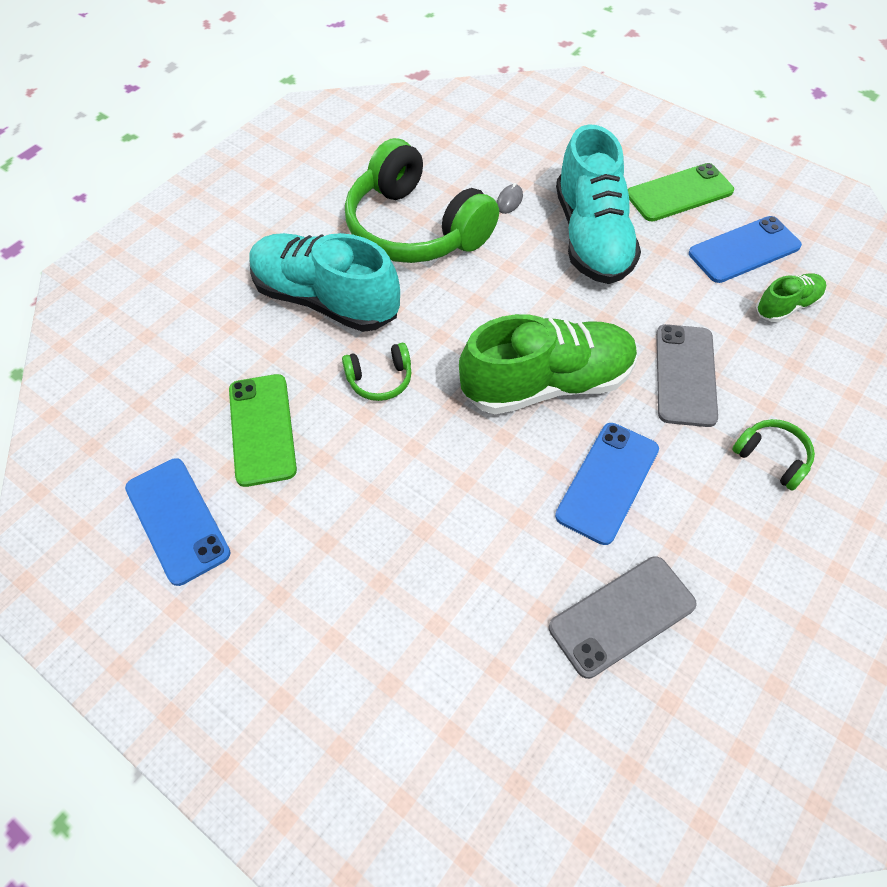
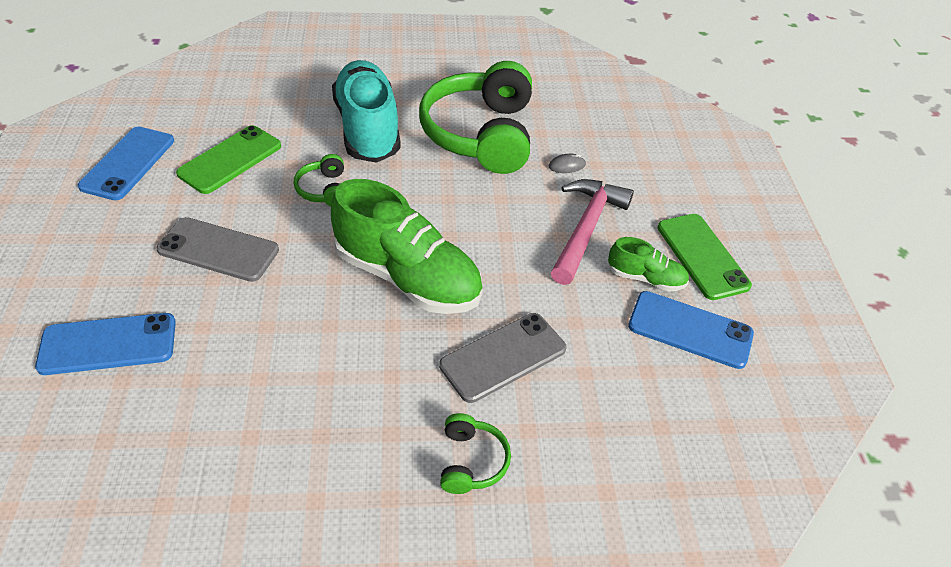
camera: 45 degrees right, 10 degrees down
green headphones [342,343,412,401] -> green headphones turned 45 degrees clockwise [294,154,344,206]
grey phone [549,556,697,679] -> grey phone moved to [156,217,279,282]
blue phone [555,423,659,545] -> blue phone moved to [35,313,176,375]
turquoise shoe [556,124,641,284] -> pink hammer [551,179,634,285]
green phone [628,163,734,221] -> green phone turned 45 degrees clockwise [658,214,752,300]
green shoe [756,273,826,322] -> green shoe moved to [608,237,689,292]

